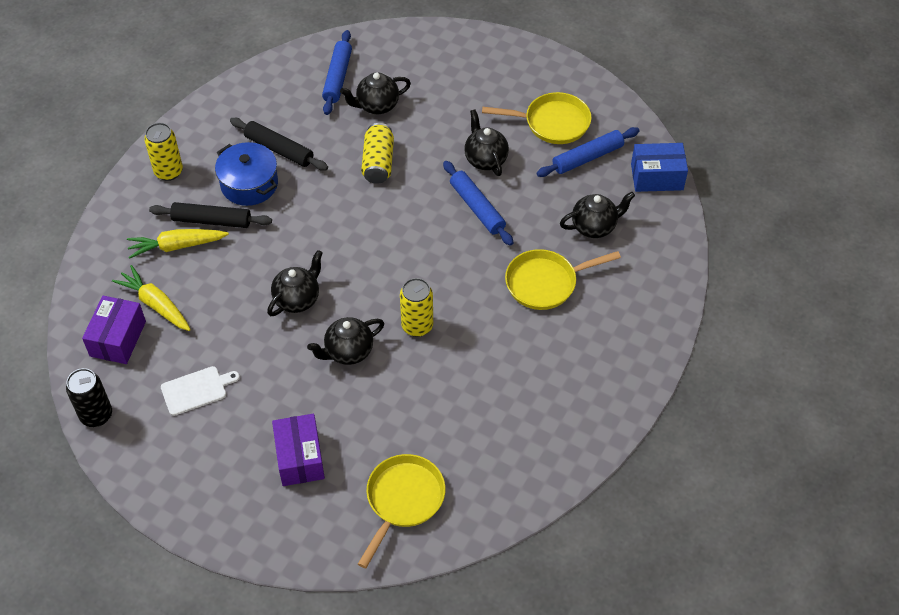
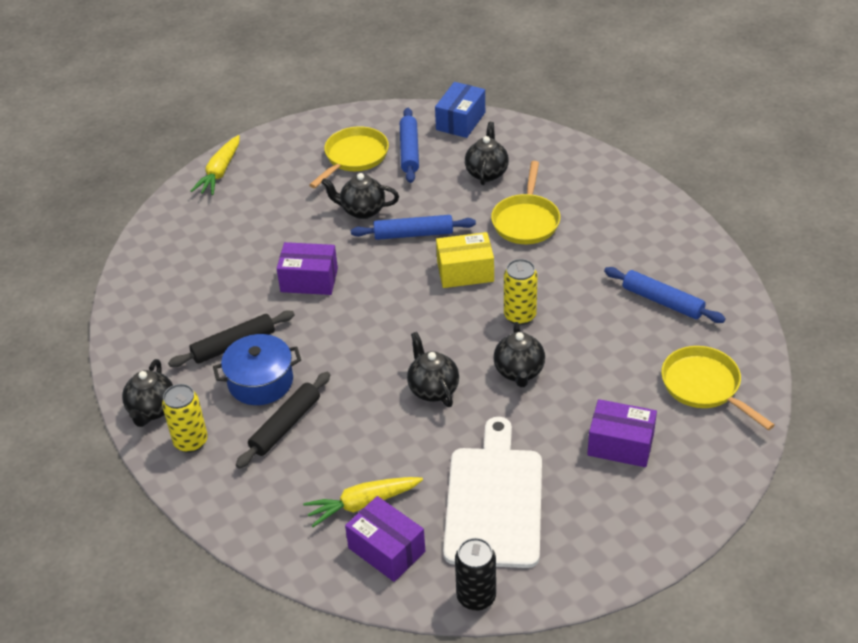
camera: 60 degrees left, 10 degrees down
yellow carrot [127,229,229,259] -> yellow carrot moved to [191,135,240,195]
white cutting board [161,366,240,416] -> white cutting board [443,417,542,568], size x2.11
blue rolling pin [322,30,352,115] -> blue rolling pin moved to [604,267,726,323]
black teapot [340,72,411,114] -> black teapot moved to [122,359,173,427]
yellow can [361,123,394,184] -> purple box [277,242,338,295]
none -> yellow box [436,232,494,288]

